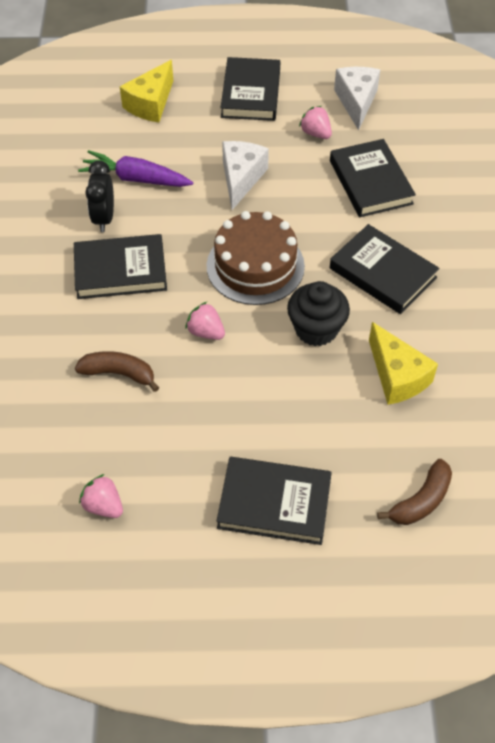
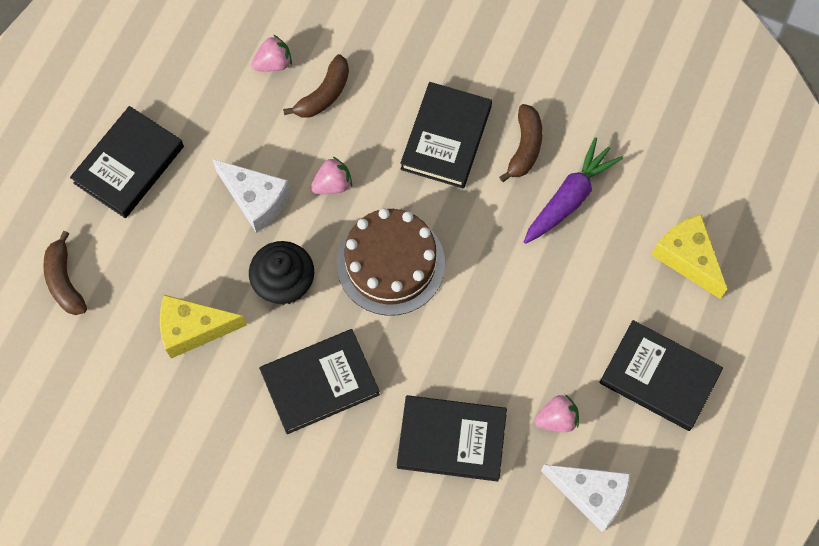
camera: 115 degrees right, 15 degrees up
pink strawberry [79,474,123,518] -> pink strawberry moved to [252,35,292,72]
black clock [85,161,114,232] -> brown banana [499,104,543,182]
white cheese [222,141,269,210] -> white cheese moved to [212,159,291,233]

